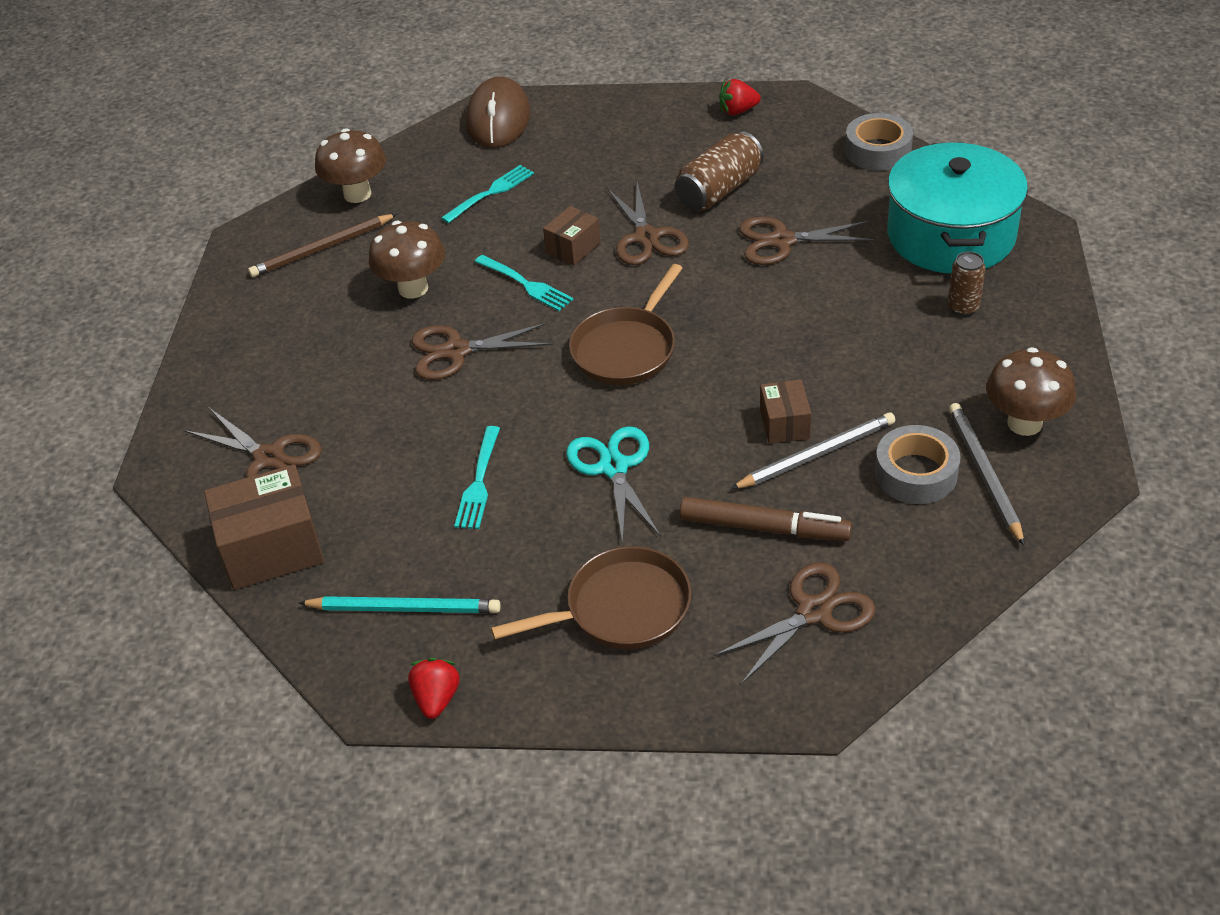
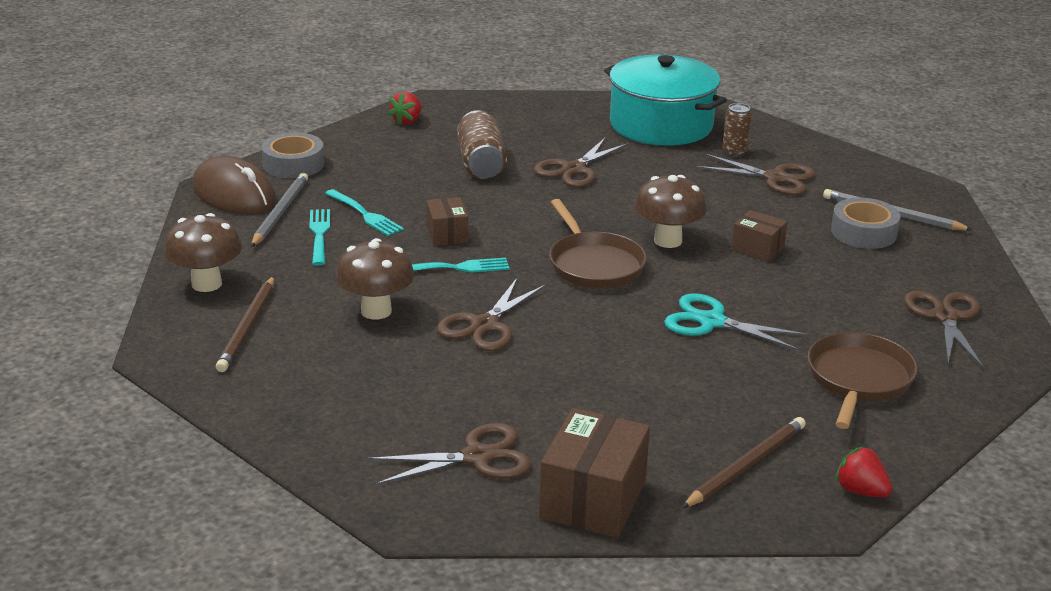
camera: 55 degrees left, 15 degrees down
turquoise pencil [299,596,501,613] -> brown pencil [682,417,806,508]
turquoise fork [454,426,500,529] -> turquoise fork moved to [325,189,404,236]
brown scissors [607,182,689,265] -> brown scissors moved to [696,154,816,195]
brown marker [680,497,852,541] -> none
grey pencil [731,412,895,489] -> grey pencil moved to [251,173,308,247]
grey tape [845,113,913,171] -> grey tape moved to [262,132,324,178]
brown mushroom [986,347,1076,436] -> brown mushroom moved to [635,175,707,248]

